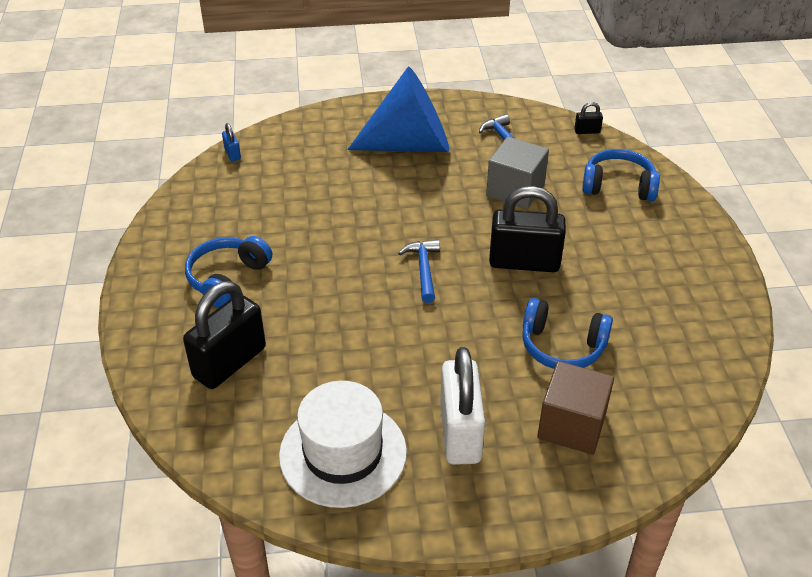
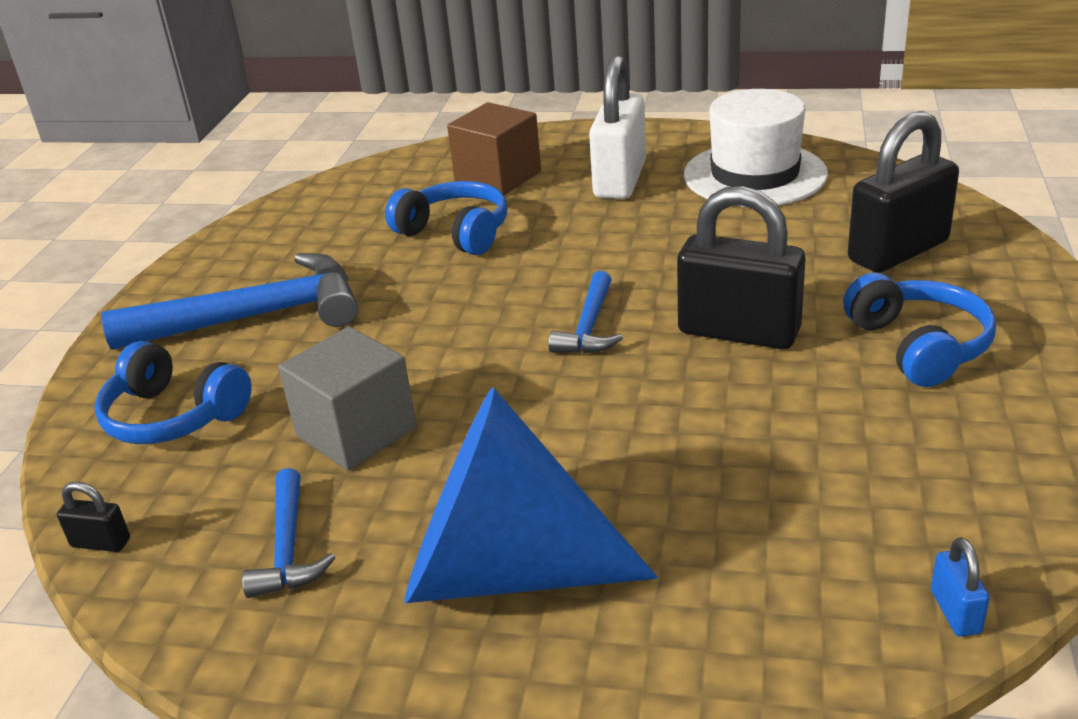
camera: 160 degrees left, 10 degrees down
blue headphones [185,236,272,308] -> blue headphones turned 60 degrees counterclockwise [843,273,996,387]
black padlock [489,186,566,272] -> black padlock moved to [677,186,806,349]
none -> blue hammer [101,253,358,350]

